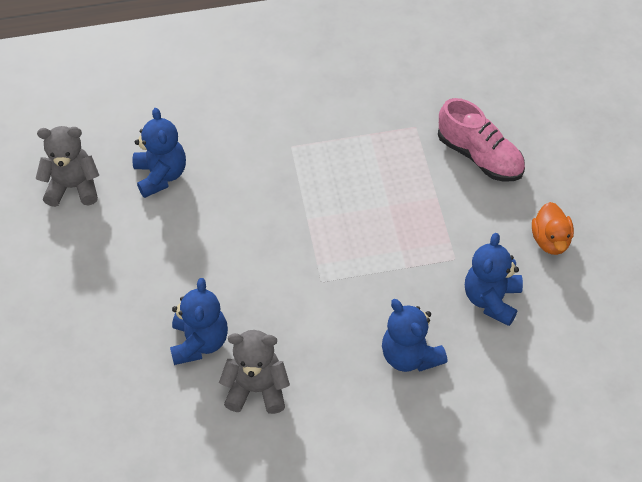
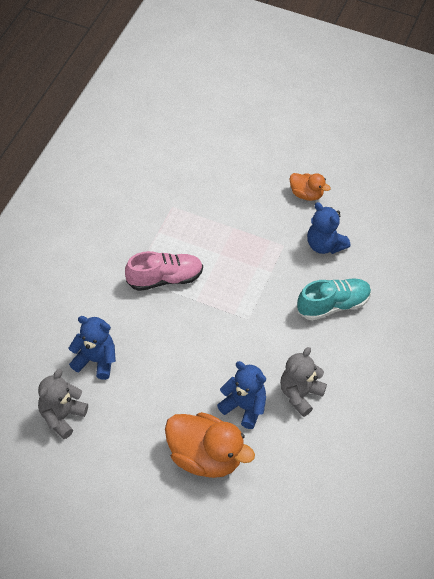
camera: 60 degrees left, 0 degrees up
blue teddy bear [382,299,448,372] -> turquoise shoe [297,278,371,321]
pink shoe [438,98,525,181] -> pink shoe moved to [125,251,203,291]
none -> orange duck [165,412,255,478]

